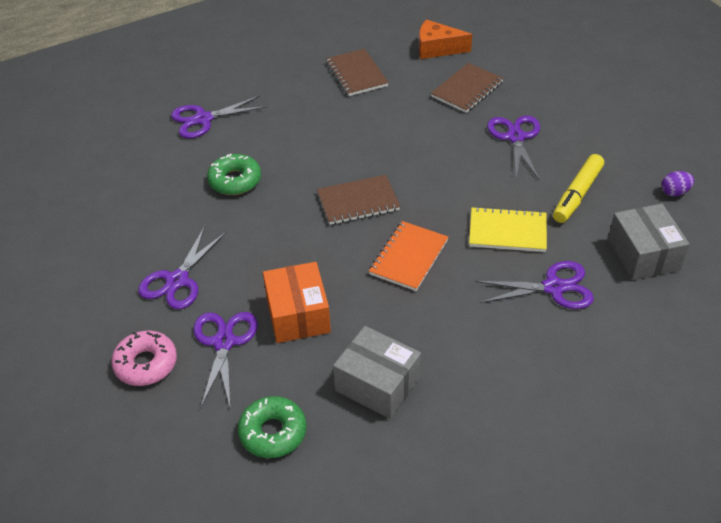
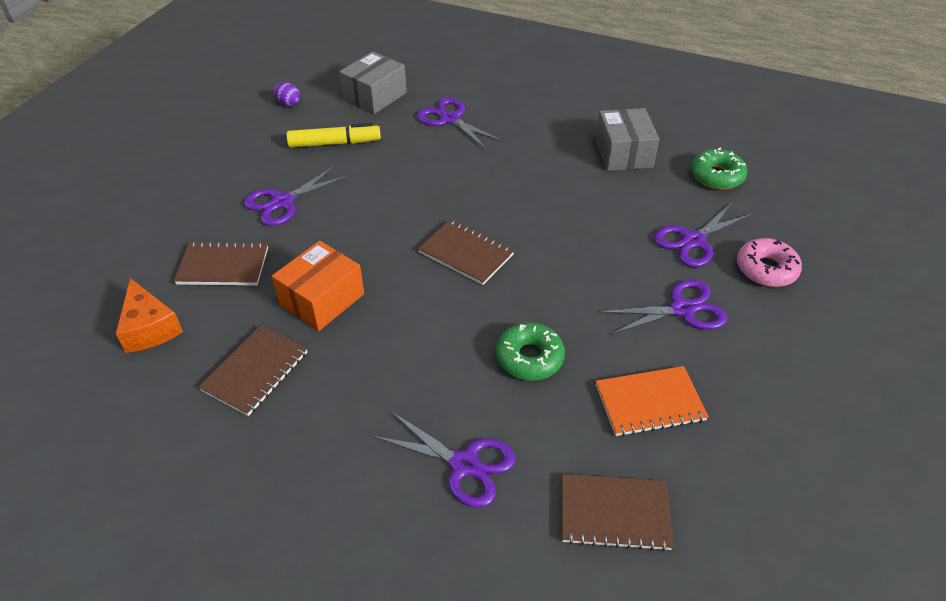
camera: 130 degrees left, 0 degrees up
orange box [263,262,331,343] -> orange box moved to [272,241,364,331]
orange notebook [369,221,448,291] -> orange notebook moved to [596,366,709,437]
yellow notebook [469,207,547,252] -> none
none -> brown notebook [562,474,673,552]

